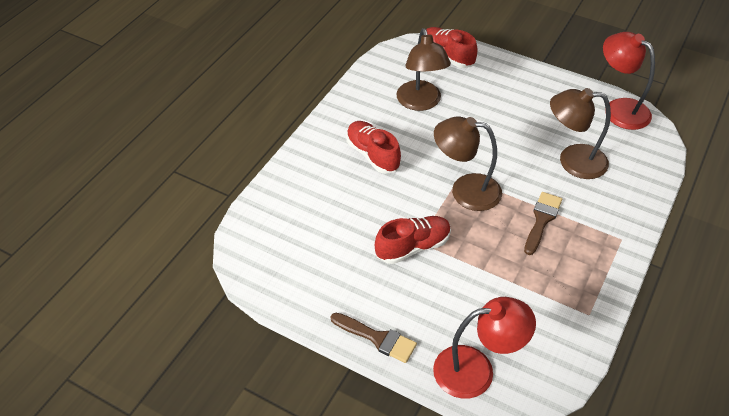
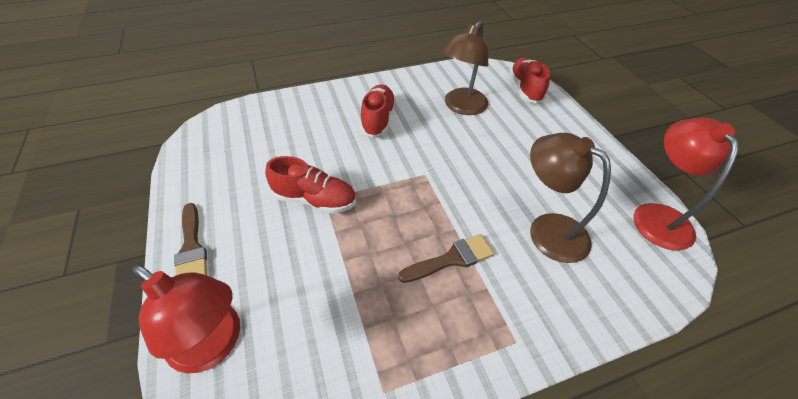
camera: 40 degrees right, 0 degrees up
brown lamp [434,116,502,211] -> none

